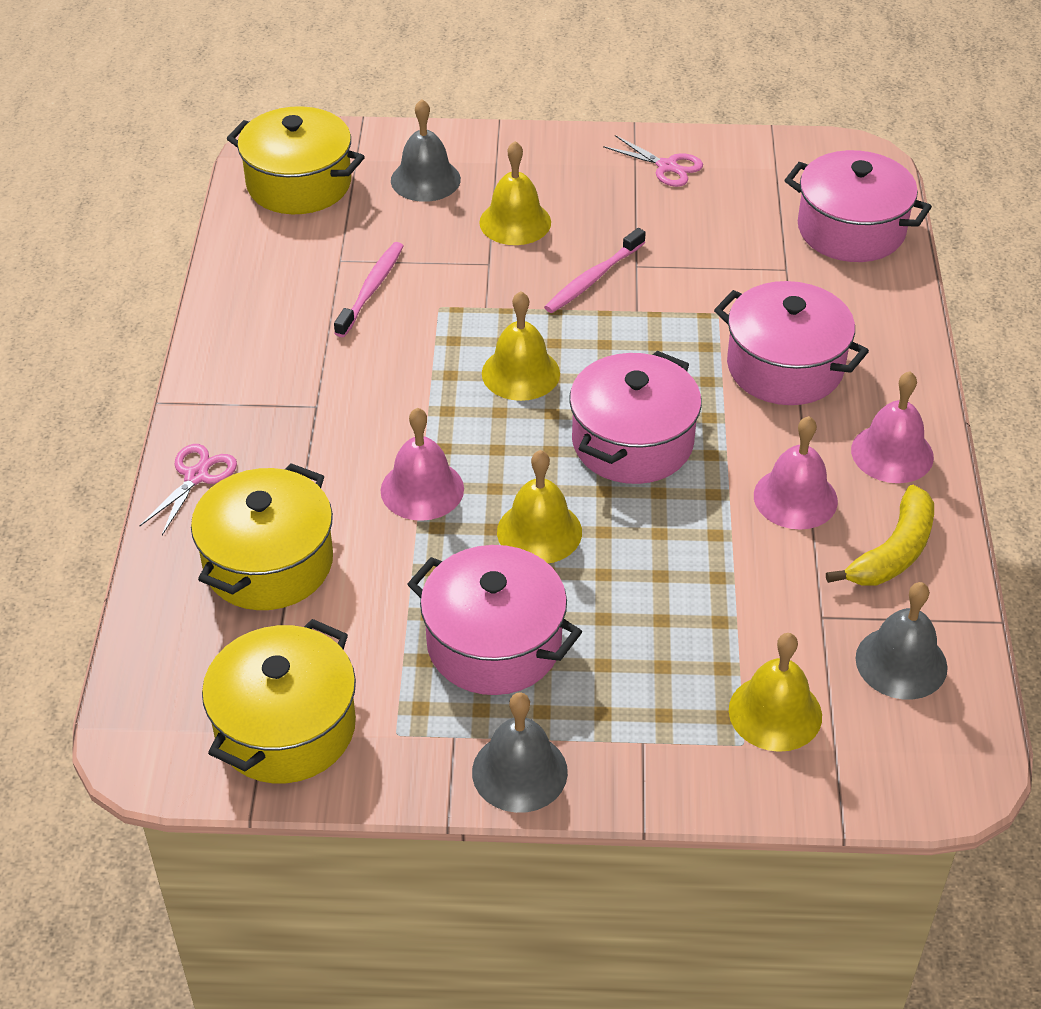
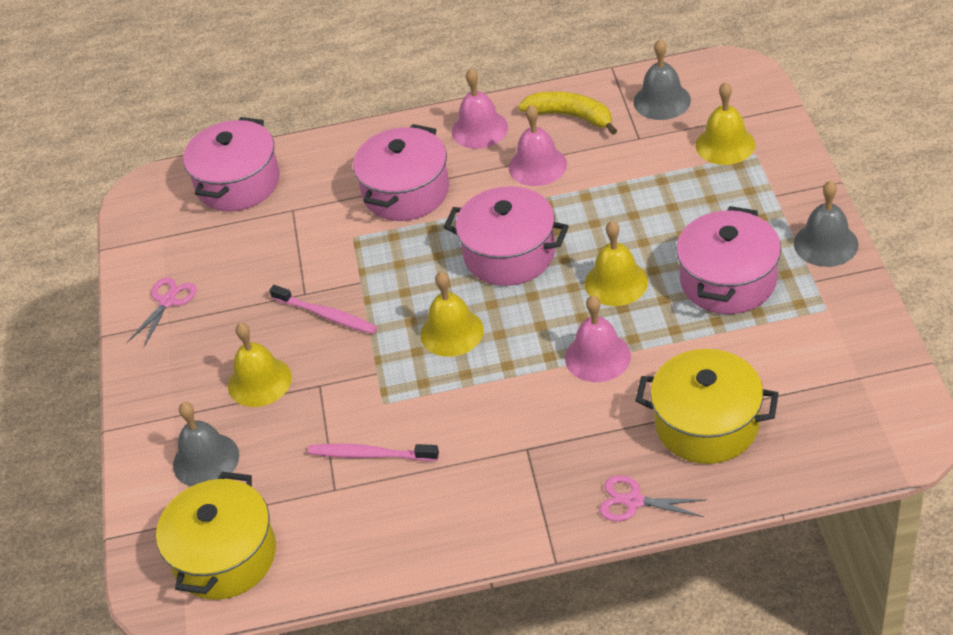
camera: 95 degrees left, 0 degrees up
yellow pot [202,619,356,783] -> none

